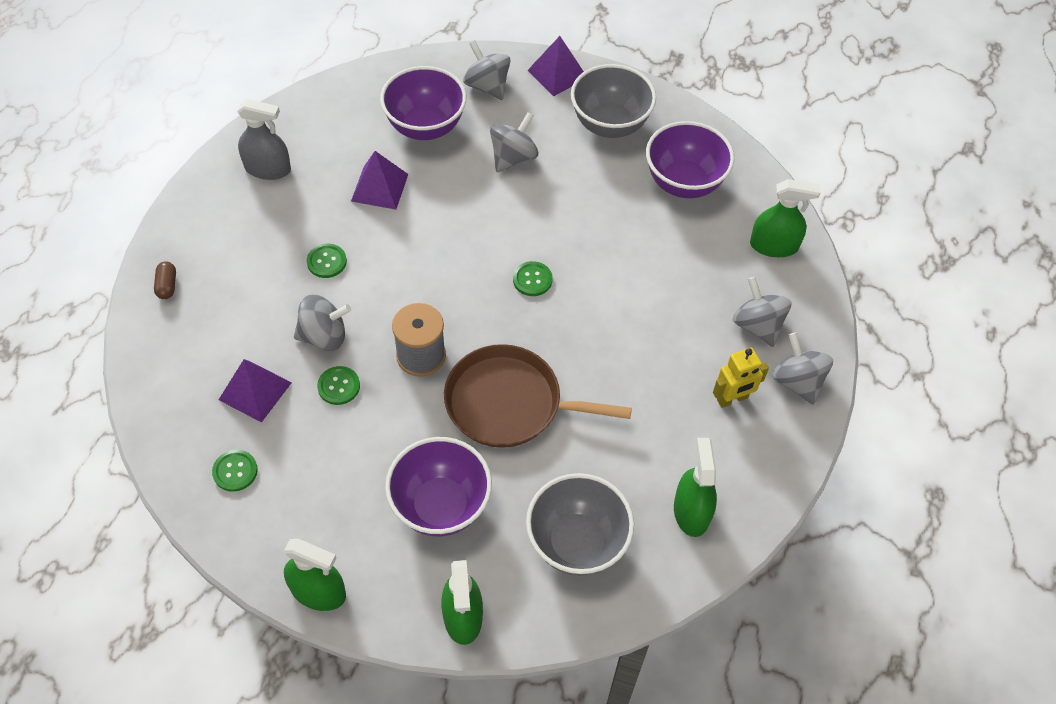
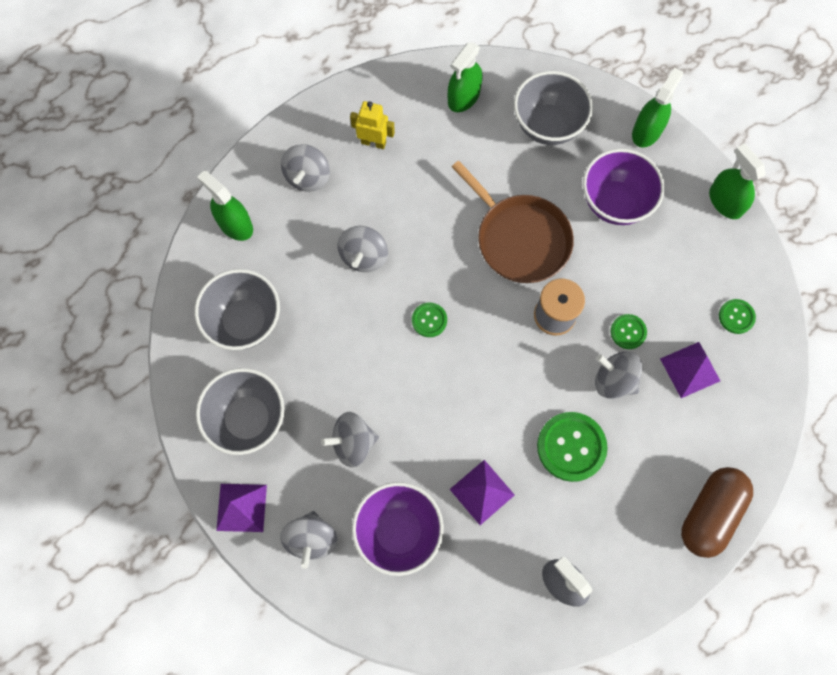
camera: 140 degrees left, 15 degrees up
brown capsule [154,261,176,299] -> brown capsule [681,467,753,558], size x2.41
green button [307,244,347,278] -> green button [537,412,608,482], size x1.86
purple bowl [646,121,734,198] -> grey bowl [195,269,280,350]
grey spinning top [772,333,833,405] -> grey spinning top moved to [337,226,388,272]

